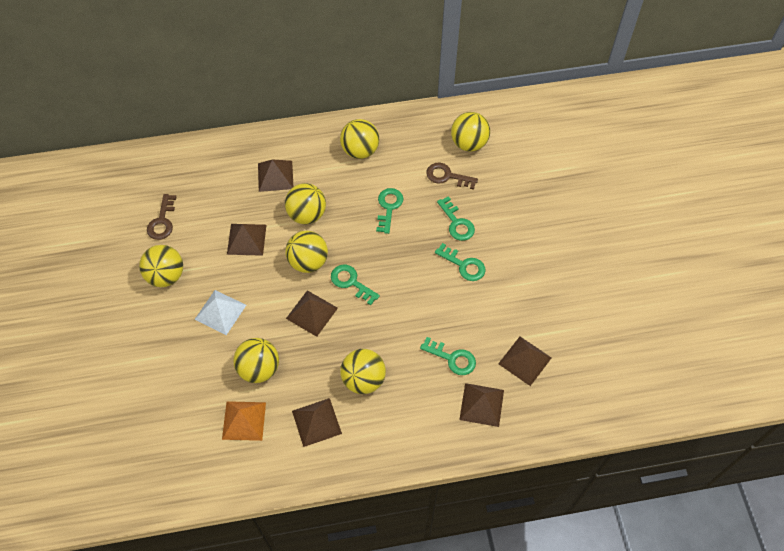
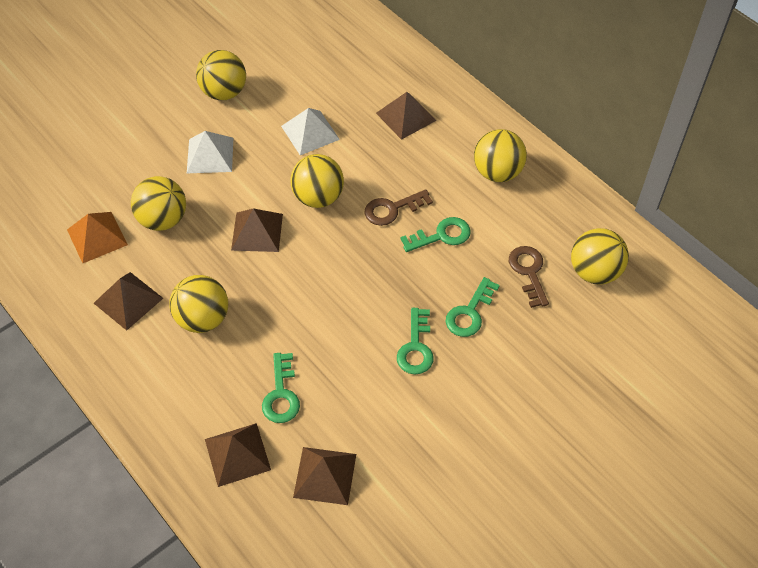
camera: 60 degrees right, 5 degrees down
brown key [147,194,176,240] -> brown key moved to [364,189,433,226]
brown pyramid [227,224,266,256] -> white pyramid [281,108,340,155]
yellow ball [285,183,326,224] -> none
green key [331,264,380,305] -> none

